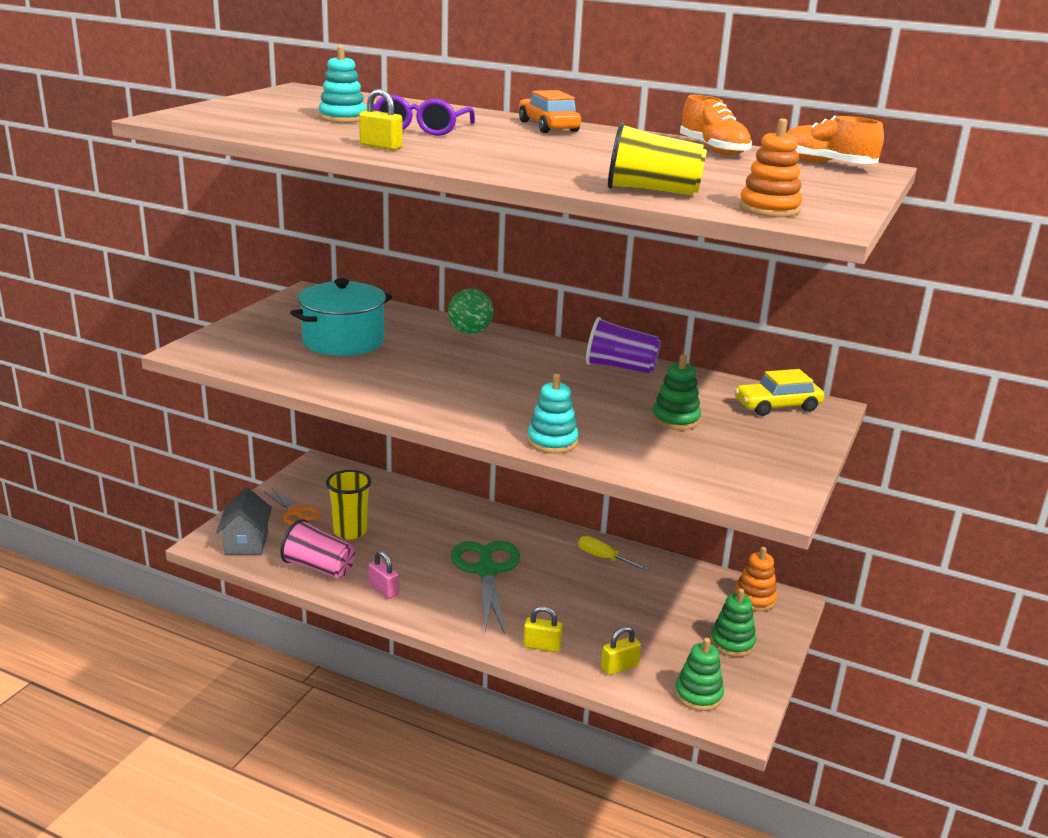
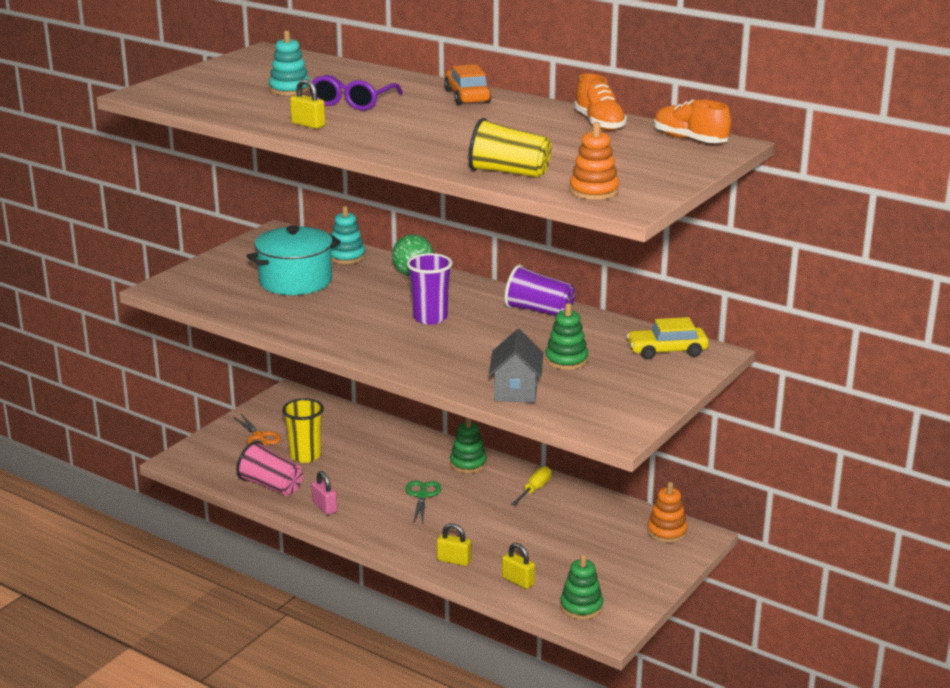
camera: 10 degrees right, 0 degrees up
grey house [216,488,272,555] -> grey house moved to [489,329,544,403]
green scissors [451,541,520,635] -> green scissors [406,481,441,524], size x0.55
turquoise stacking toy [527,374,579,454] -> turquoise stacking toy moved to [331,206,366,264]
yellow screwdriver [578,536,648,570] -> yellow screwdriver turned 75 degrees clockwise [511,466,552,506]
yellow padlock [601,626,641,675] -> yellow padlock turned 60 degrees clockwise [502,543,535,589]
green stacking toy [710,588,756,657] -> green stacking toy moved to [450,418,487,473]
none -> purple cup [407,253,453,325]

